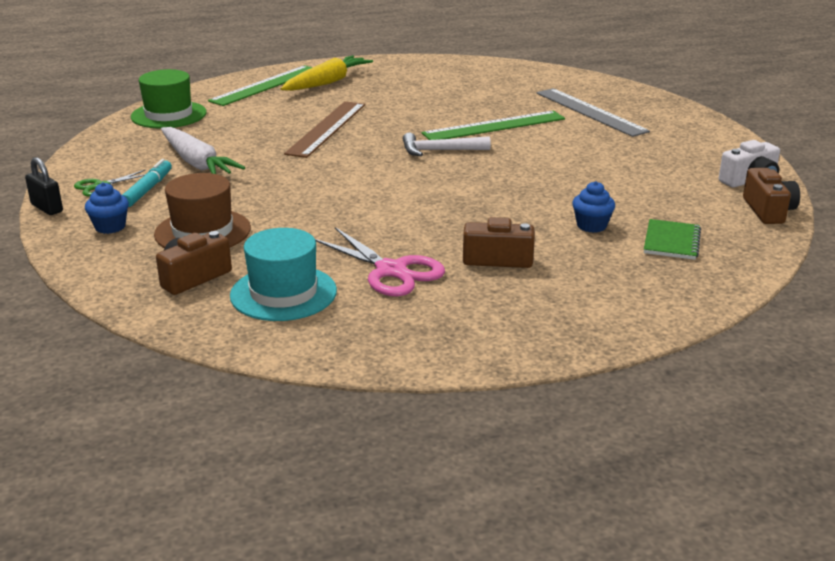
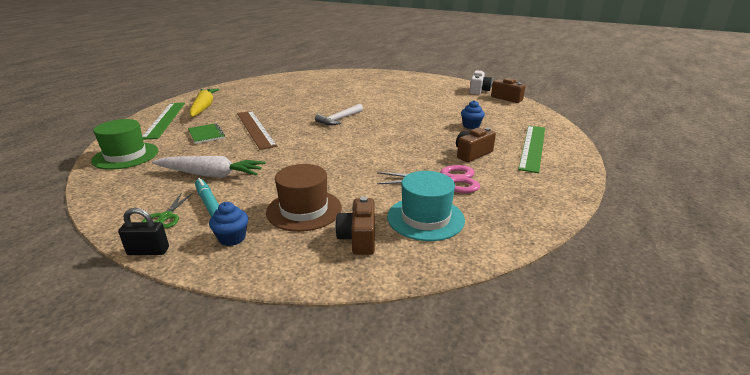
camera: 45 degrees left, 0 degrees up
green ruler [422,111,565,140] -> green ruler moved to [518,125,545,173]
grey ruler [536,88,650,137] -> none
green notebook [644,219,701,260] -> green notebook moved to [188,123,225,144]

